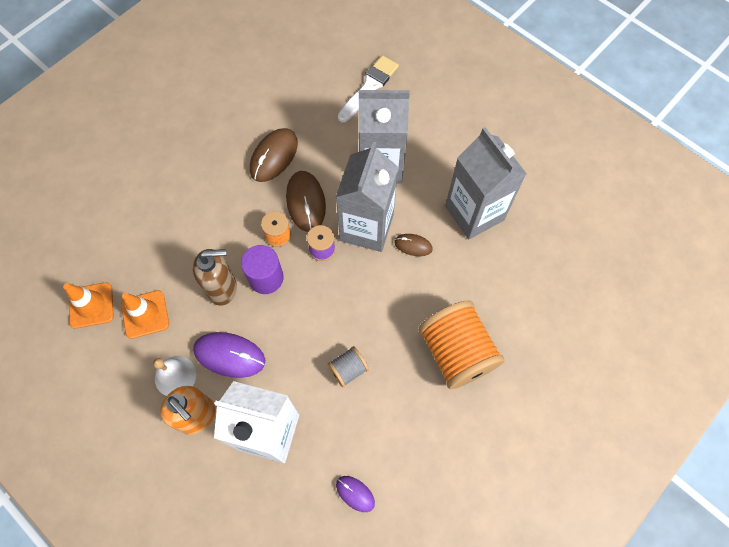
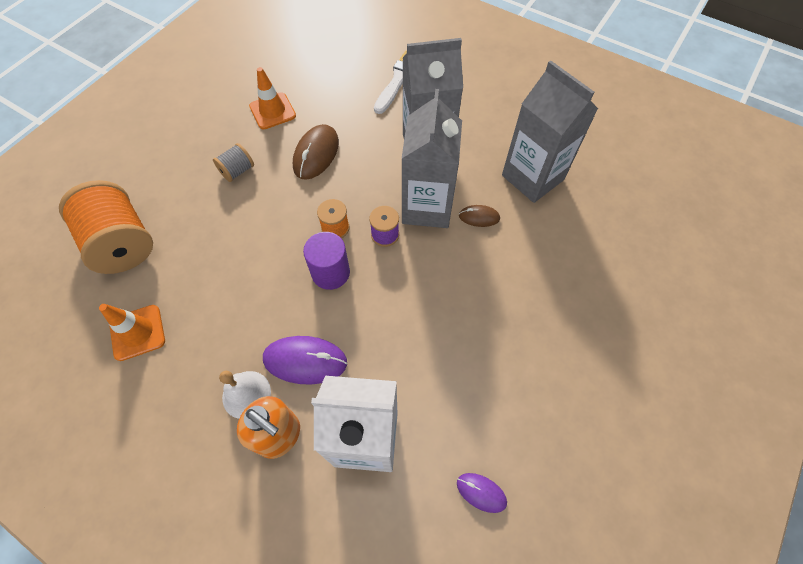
camera: 10 degrees left, 5 degrees down
orange traffic cone [121,290,169,339] -> orange traffic cone moved to [249,67,296,129]
brown soap dispenser [193,249,237,306] -> none
brown mouse [286,171,326,232] -> none
grey spool [327,346,369,387] -> grey spool moved to [213,143,254,182]
orange spool [418,300,505,389] -> orange spool moved to [59,180,153,274]

